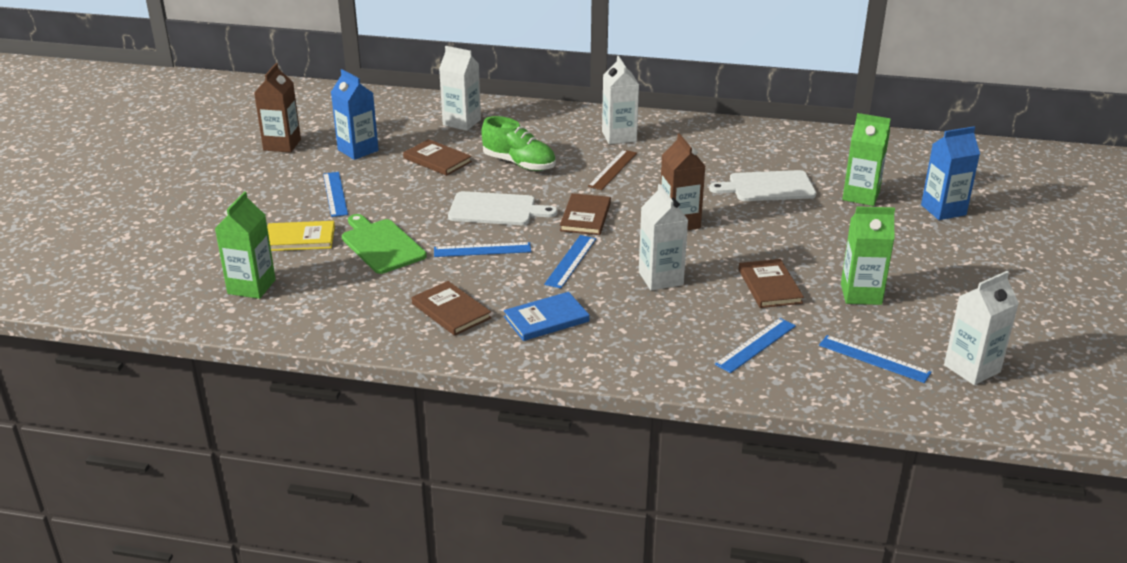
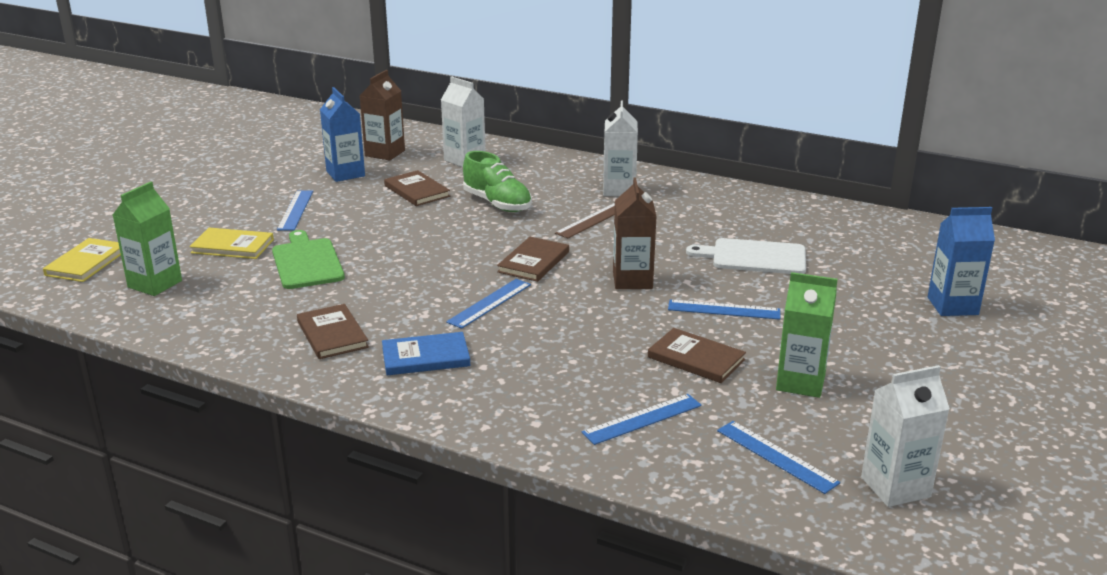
camera: 15 degrees right, 5 degrees down
brown carton [254,63,301,153] -> brown carton moved to [360,70,405,161]
blue ruler [434,242,531,257] -> blue ruler moved to [668,299,780,320]
white cutting board [448,191,557,225] -> none
white carton [639,184,688,290] -> none
brown book [738,259,804,308] -> brown book turned 60 degrees counterclockwise [648,328,746,383]
green carton [842,113,891,206] -> none
none -> yellow book [43,238,121,282]

